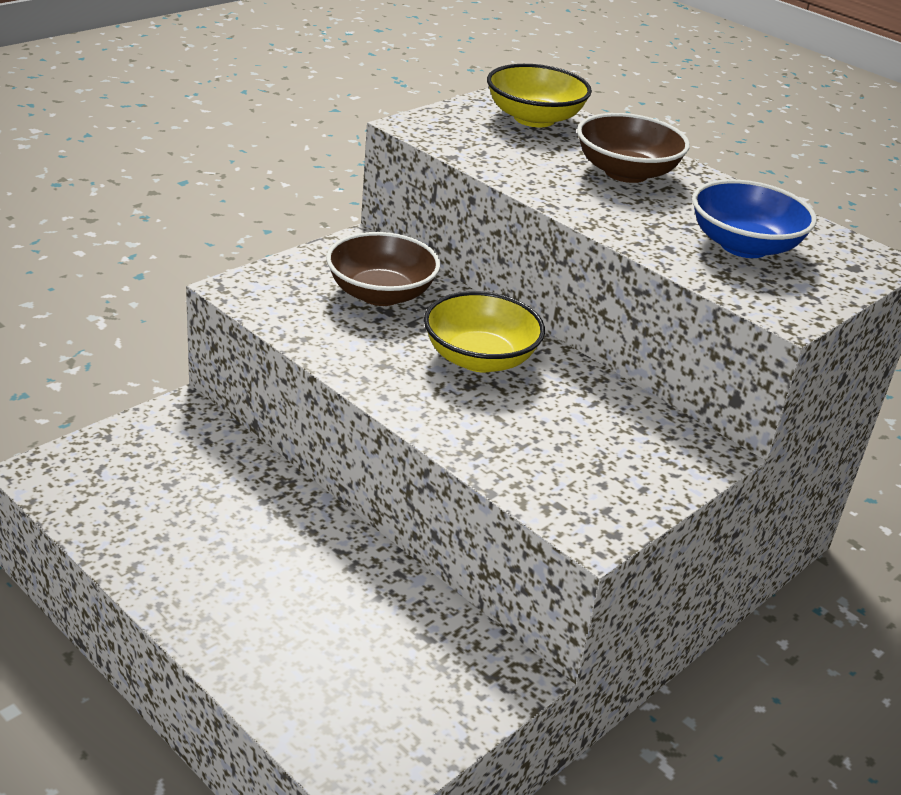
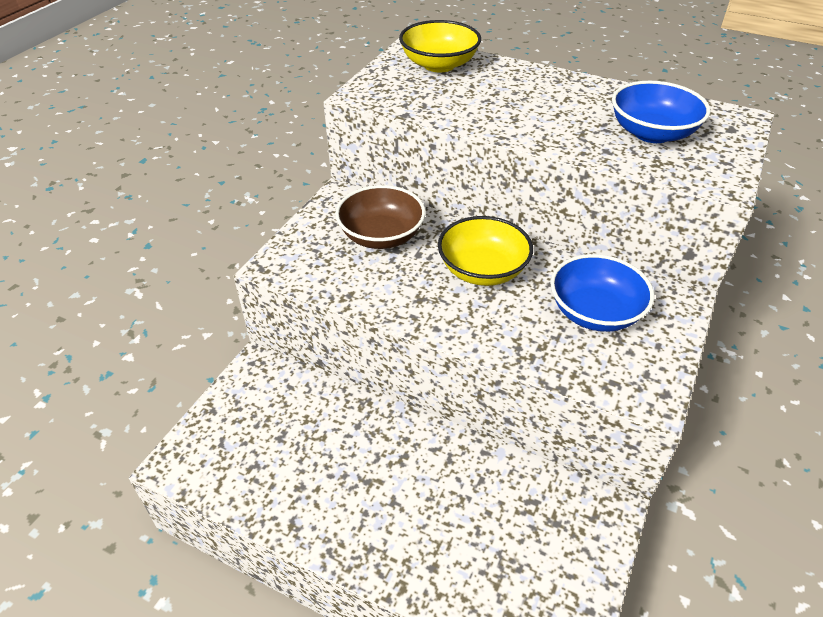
camera: 15 degrees left, 10 degrees up
brown bowl [577,113,690,183] -> none
none -> blue bowl [550,254,654,332]

